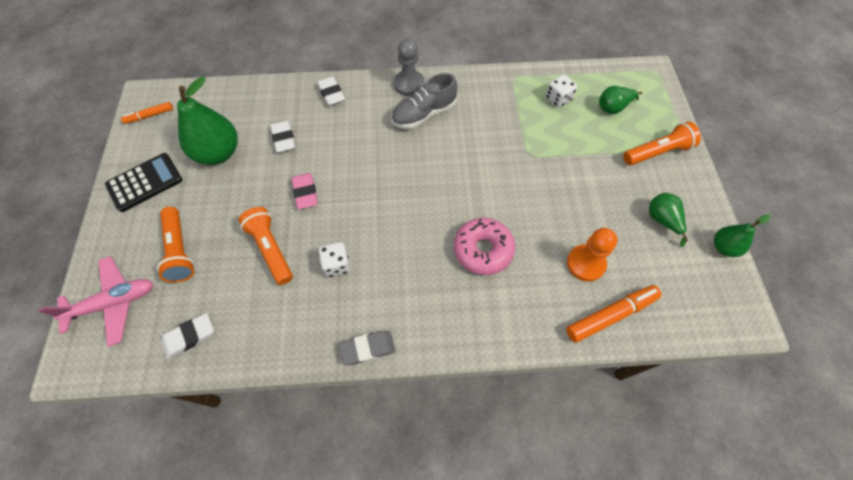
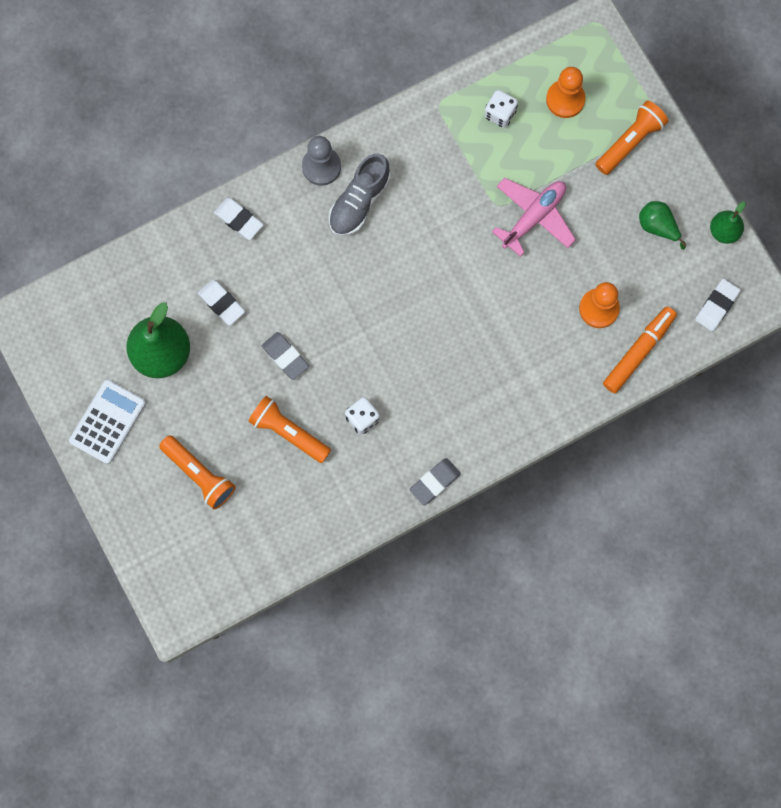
camera: 25 degrees left, 15 degrees up
pink plane [38,256,153,347] -> pink plane moved to [492,178,576,257]
black calculator [105,153,182,212] -> white calculator [69,380,146,464]
orange marker [121,102,173,124] -> none
white eraser [161,313,214,359] -> white eraser moved to [695,279,741,331]
pink eraser [292,173,318,209] -> grey eraser [262,332,309,380]
pink donut [454,218,515,275] -> none
green pear [599,86,642,114] -> orange pawn [546,67,585,118]

